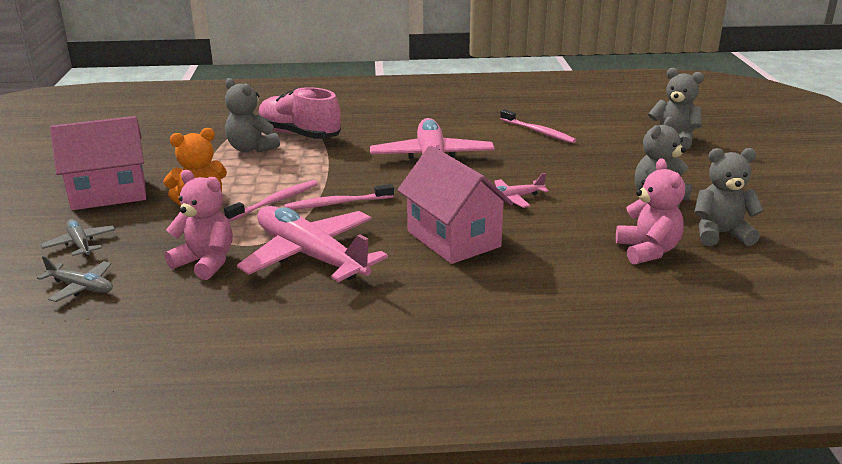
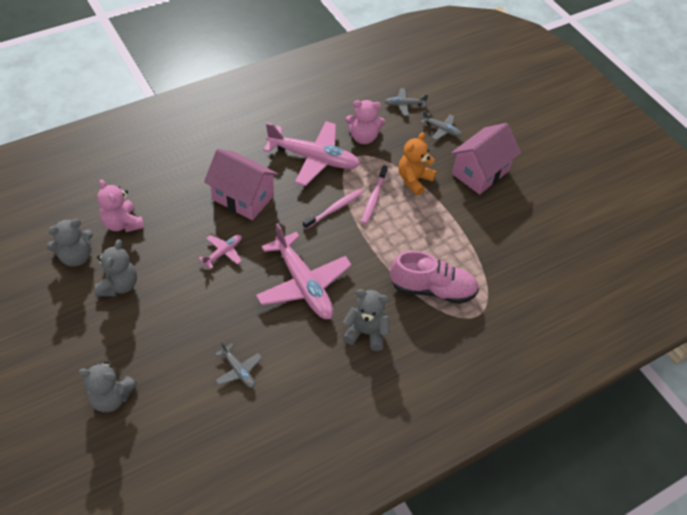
camera: 150 degrees right, 25 degrees up
grey teddy bear [225,78,280,152] -> grey teddy bear moved to [343,289,390,351]
pink toothbrush [500,109,577,143] -> grey plane [215,342,262,388]

